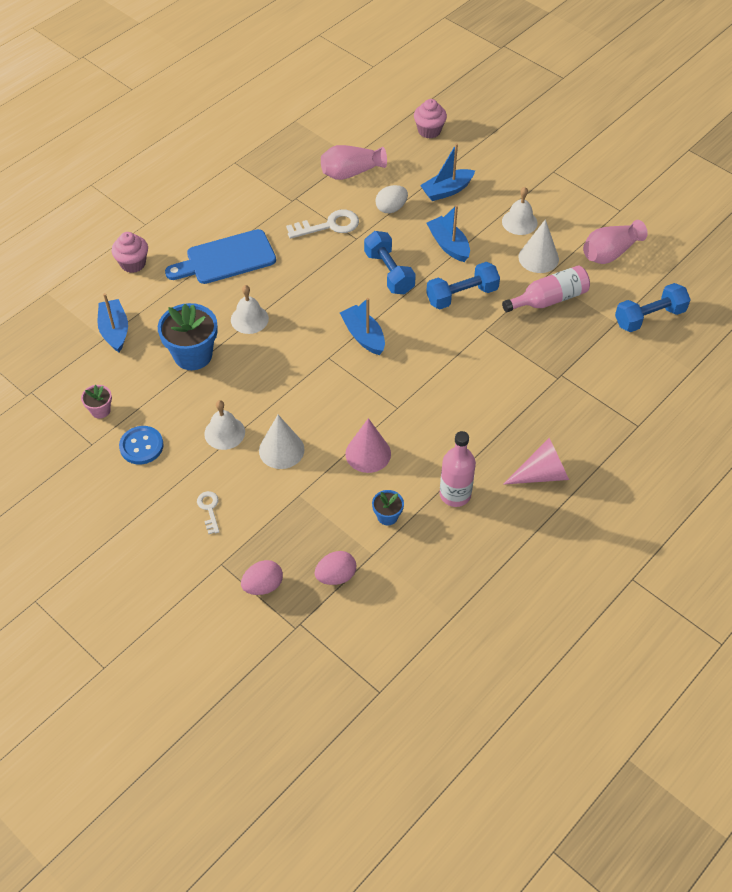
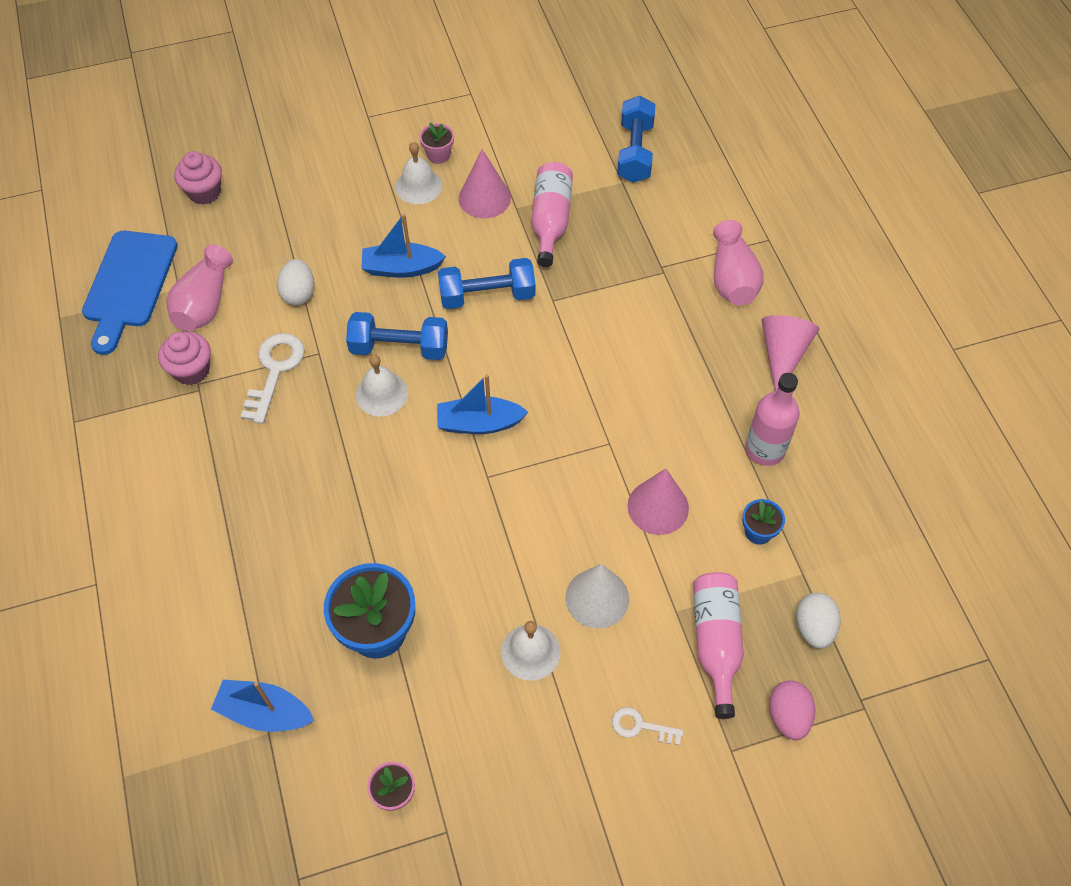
camera: 60 degrees left, 5 degrees up
pink cupcake [112,232,148,273] -> pink cupcake moved to [158,332,211,385]
blue button [119,426,164,464] -> none
blue cutting board [165,229,276,284] -> blue cutting board moved to [82,231,178,355]
white bell [231,285,269,334] -> white bell moved to [356,354,408,417]
pink egg [315,551,356,585] -> white egg [796,593,841,649]
blue boat [420,143,475,201] -> none
blue dumbbell [426,262,500,309] -> blue dumbbell turned 75 degrees clockwise [438,258,535,309]
white cone [518,219,559,273] -> pink cone [459,149,511,218]
pink vase [583,220,648,264] -> pink vase moved to [713,220,764,306]
none -> pink flower pot [419,123,454,164]
none -> pink bottle [693,572,744,719]

